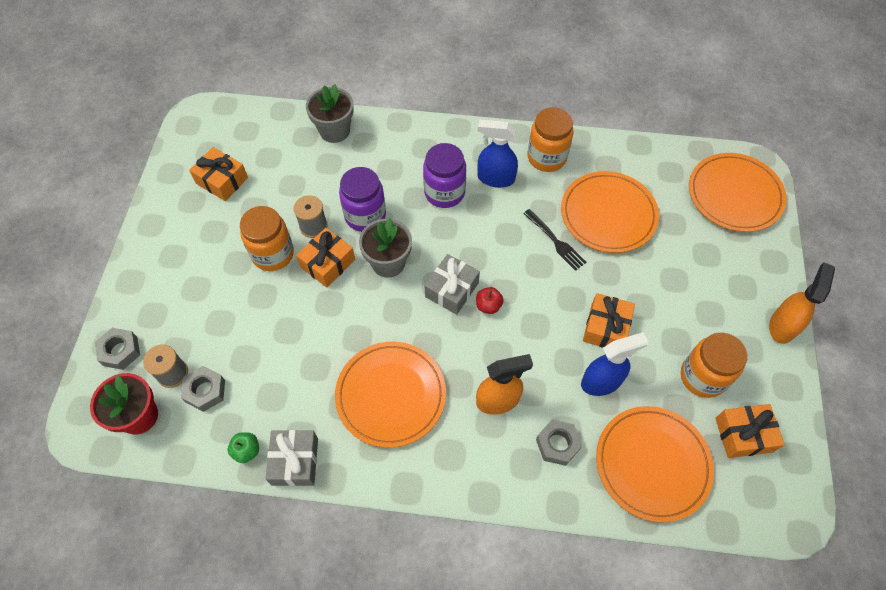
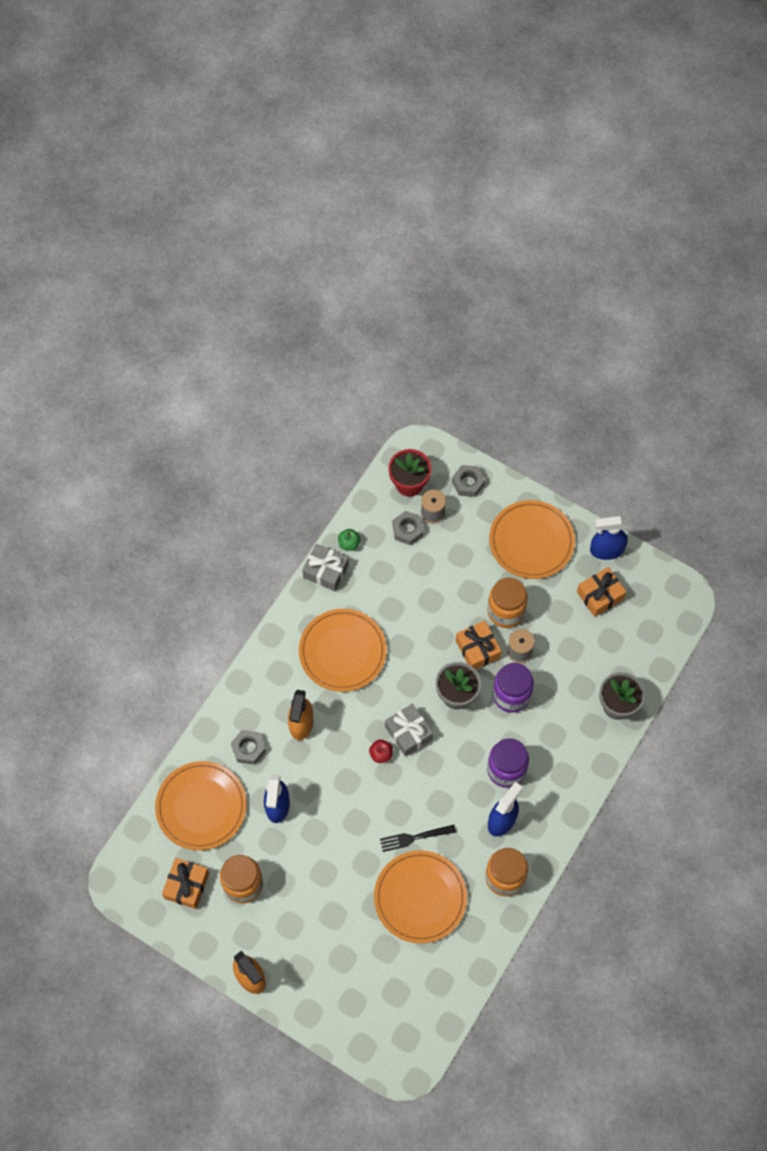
camera: 115 degrees right, 5 degrees up
orange gift [583,293,635,348] -> none
orange plate [689,153,787,232] -> orange plate moved to [489,500,575,579]
none -> blue spray bottle [590,516,628,560]

